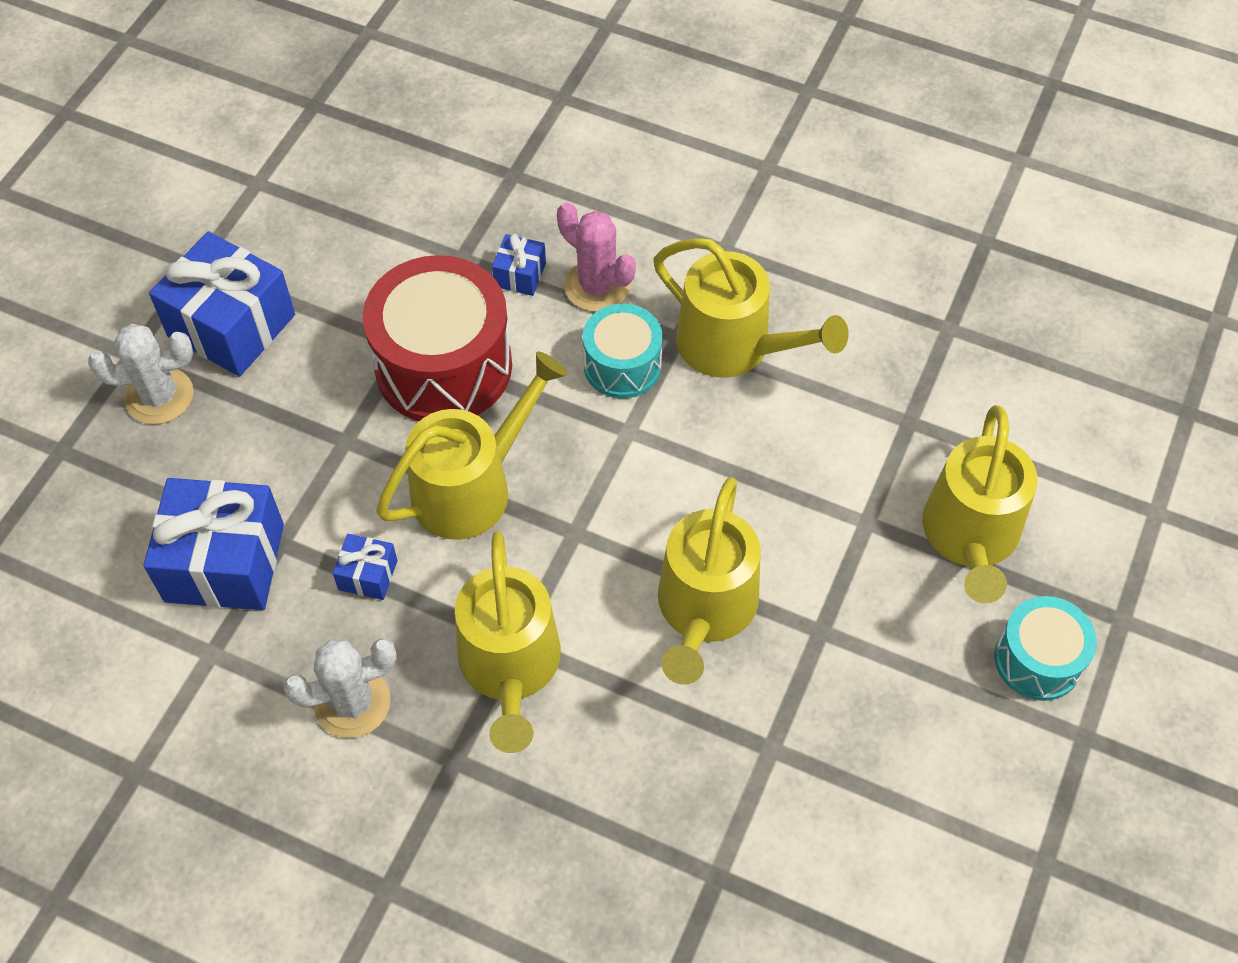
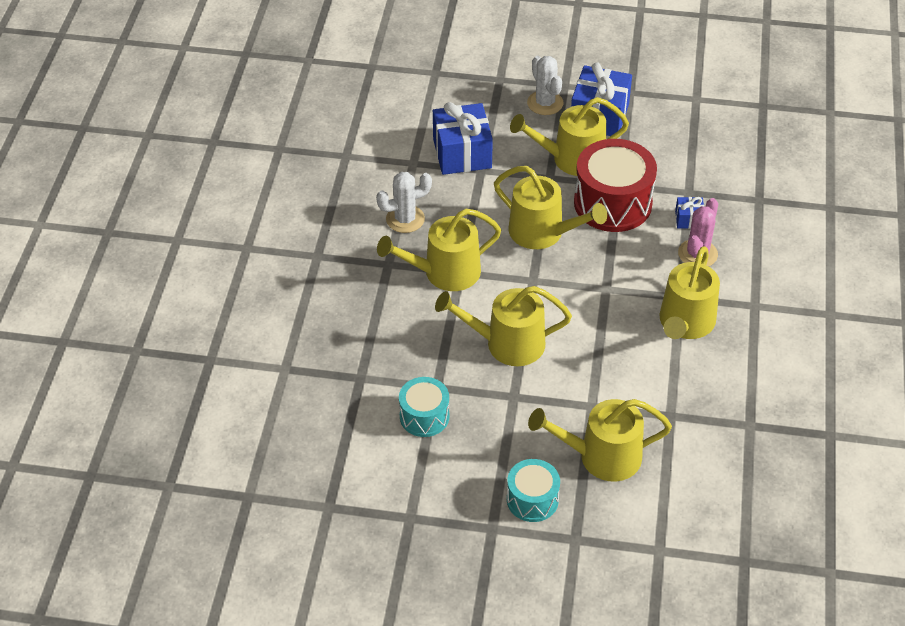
camera: 75 degrees right, 10 degrees down
white cactus [283,639,397,738] -> white cactus turned 75 degrees counterclockwise [376,172,432,233]
blue gift [333,534,397,600] -> none
turquoise drum [583,304,663,399] -> turquoise drum moved to [399,377,450,437]
none -> yellow watering can [510,97,629,176]

